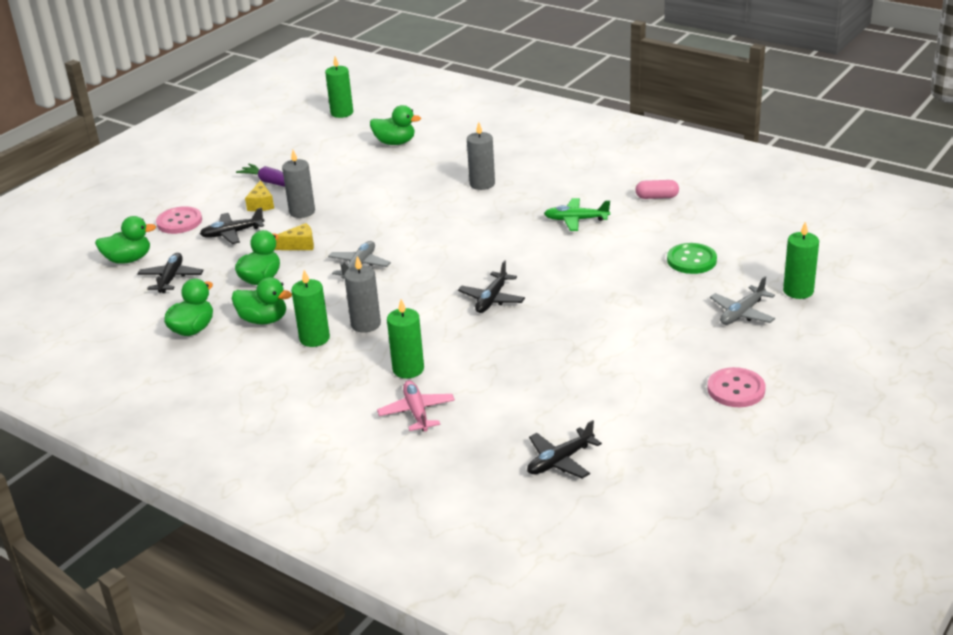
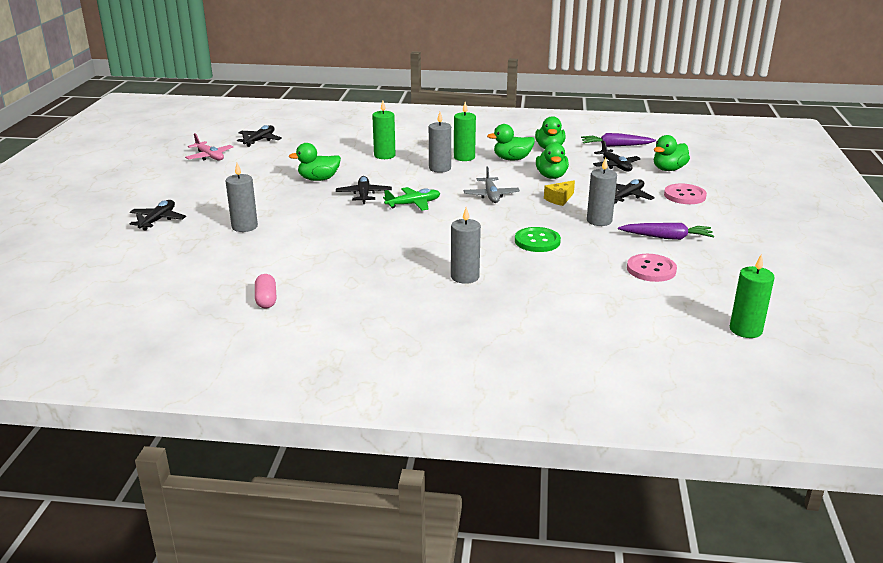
camera: 150 degrees right, 5 degrees down
yellow cheese [245,180,274,211] -> none
green duck [370,105,421,145] -> green duck moved to [289,143,341,181]
pink plane [377,380,455,432] -> pink plane moved to [185,133,233,160]
green plane [544,198,610,231] -> green plane moved to [383,187,440,211]
pink capsule [636,180,679,199] -> pink capsule turned 75 degrees counterclockwise [255,274,276,308]
green button [667,243,717,274] -> green button moved to [515,227,561,252]
pink button [707,367,765,407] -> pink button moved to [627,254,677,282]
grey plane [710,276,775,325] -> black plane [130,200,186,231]
green candle [783,221,819,299] -> none
none -> grey candle [226,163,258,232]
none -> purple carrot [581,133,656,147]

